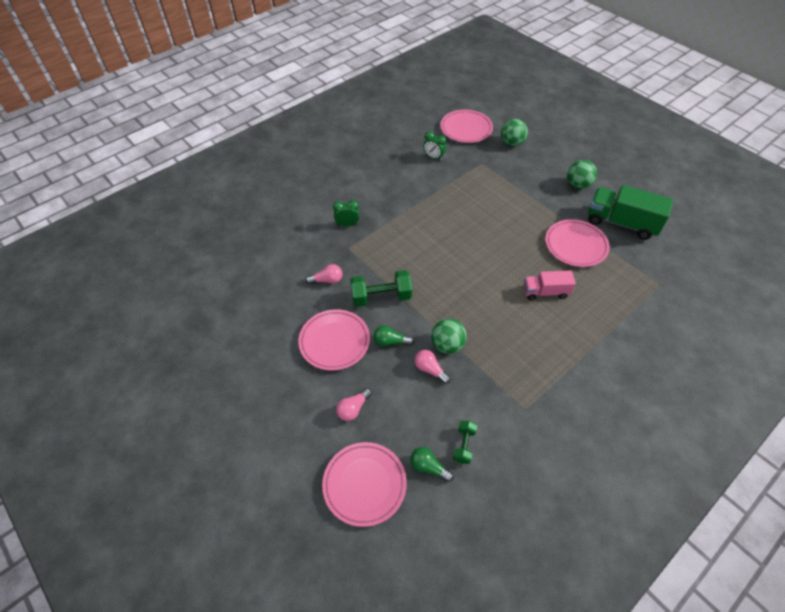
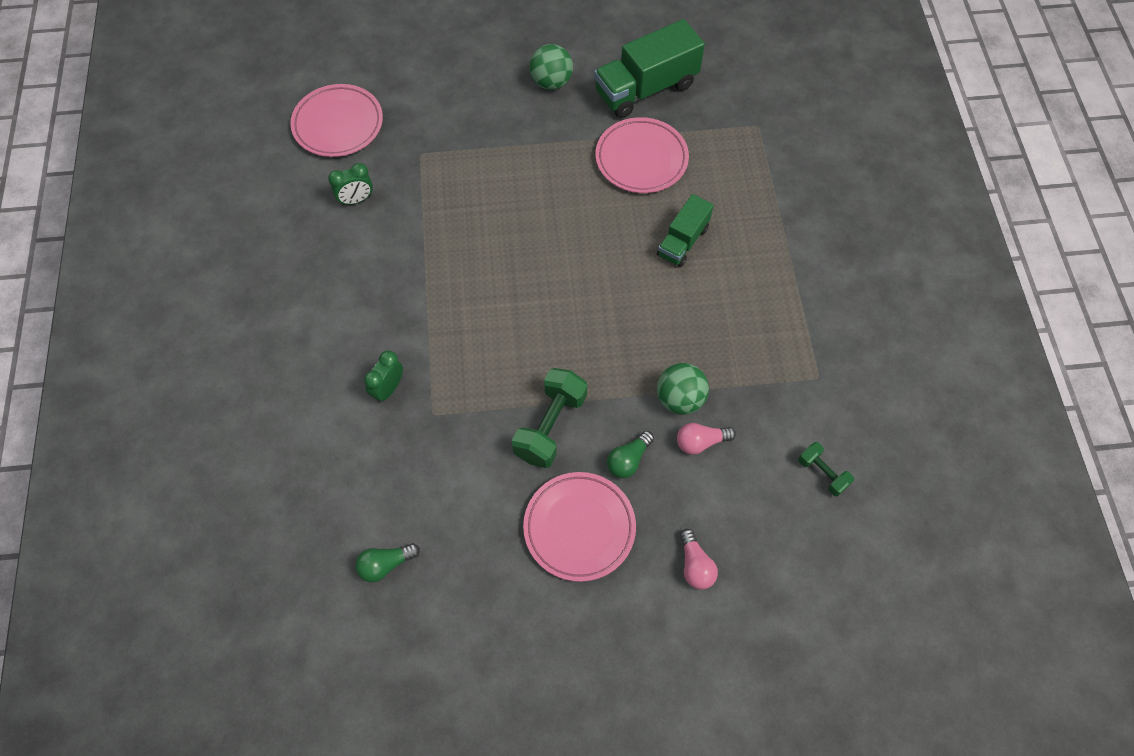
camera: 55 degrees left, 10 degrees up
pink light bulb [305,264,343,284] -> none
pink plate [322,442,407,527] -> none
green light bulb [410,447,454,482] -> green light bulb moved to [355,543,420,582]
green ball [501,119,528,146] -> none
pink truck [524,270,576,300] -> green truck [657,194,714,267]

